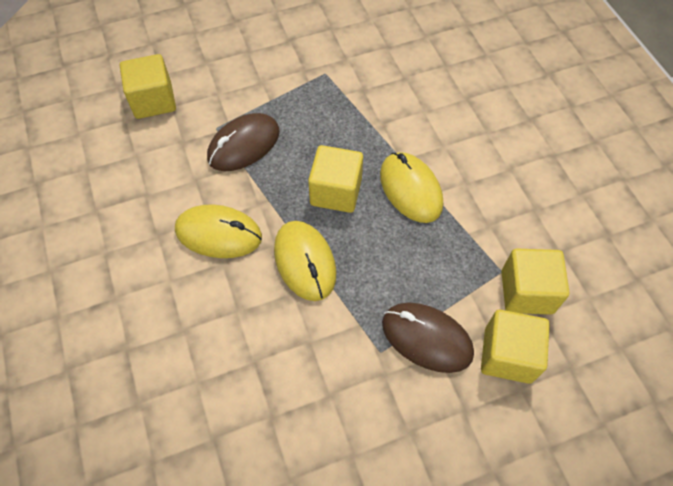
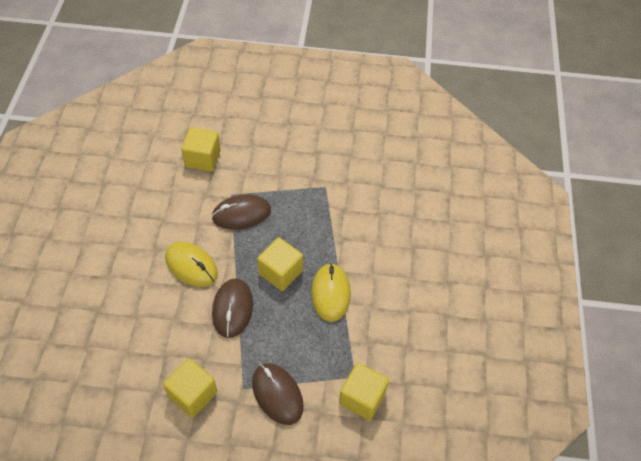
camera: 25 degrees right, 5 degrees down
yellow mouse [274,221,337,301] -> brown mouse [212,278,253,338]
yellow cube [481,310,550,384] -> yellow cube moved to [163,358,217,418]

